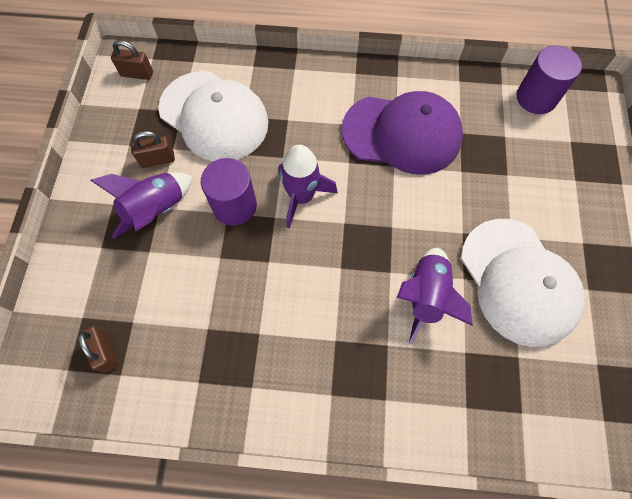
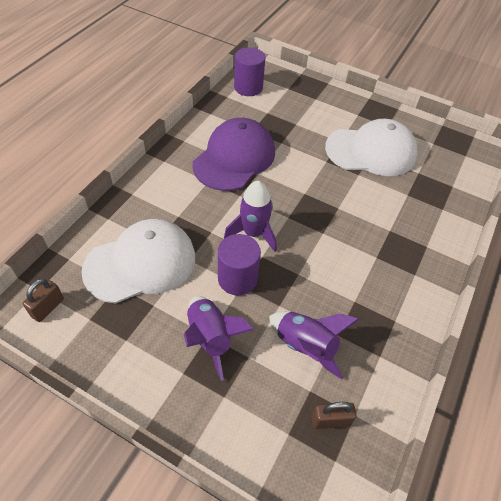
camera: 70 degrees left, 15 degrees down
brown padlock [131,131,175,168] -> none
purple rocket [397,248,473,345] -> purple rocket moved to [269,312,359,379]

